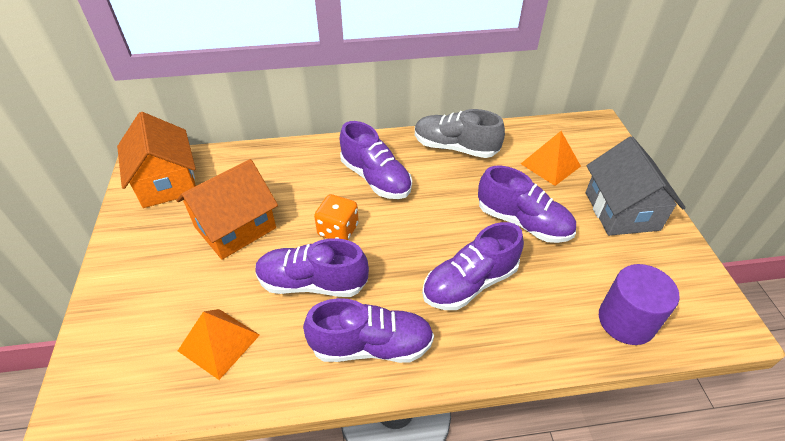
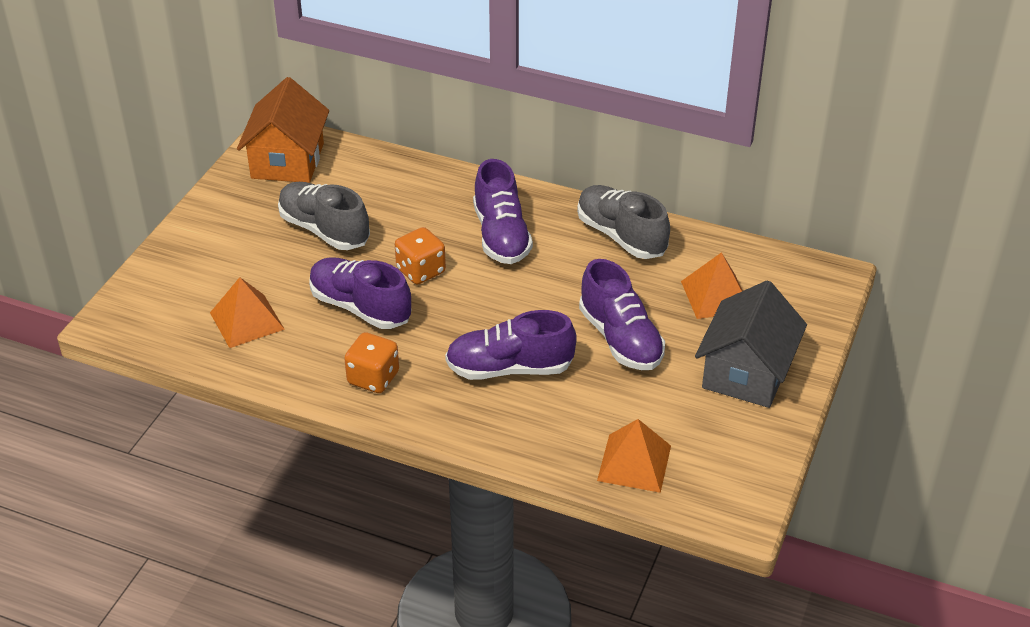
camera: 30 degrees right, 5 degrees down
orange house [176,159,278,260] -> grey shoe [278,182,370,250]
purple shoe [303,298,434,363] -> orange dice [344,332,399,393]
purple cylinder [599,264,680,345] -> orange pyramid [597,419,671,493]

